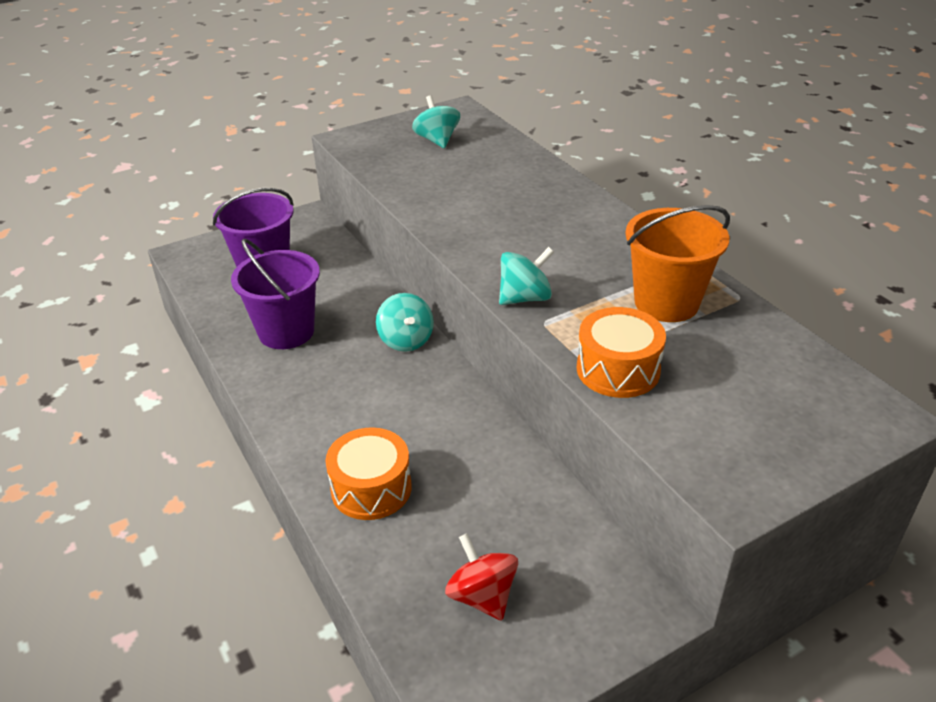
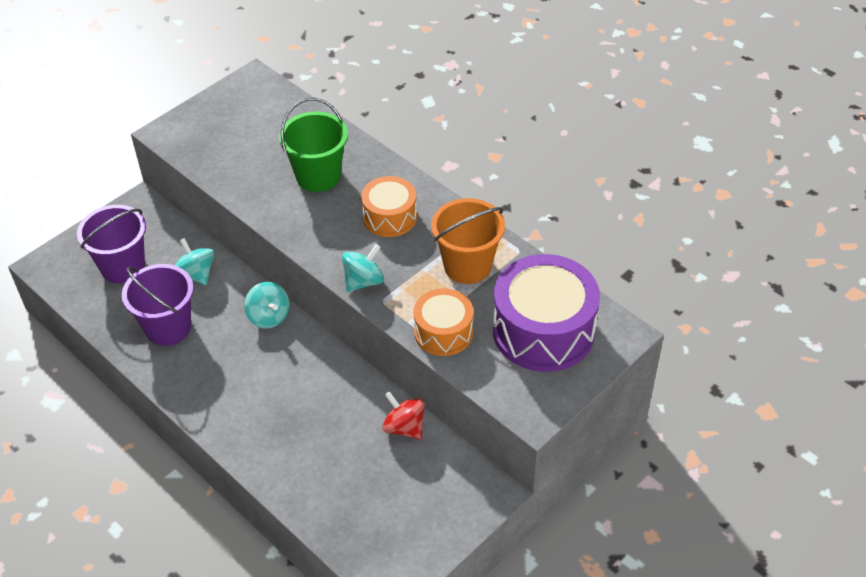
camera: 15 degrees left, 10 degrees up
orange drum [325,427,412,520] -> orange drum moved to [361,176,417,237]
turquoise spinning top [412,95,460,148] -> turquoise spinning top moved to [175,238,215,285]
red spinning top [445,533,518,621] -> red spinning top moved to [382,392,425,440]
none -> green bucket [279,98,348,192]
none -> purple drum [493,254,600,372]

